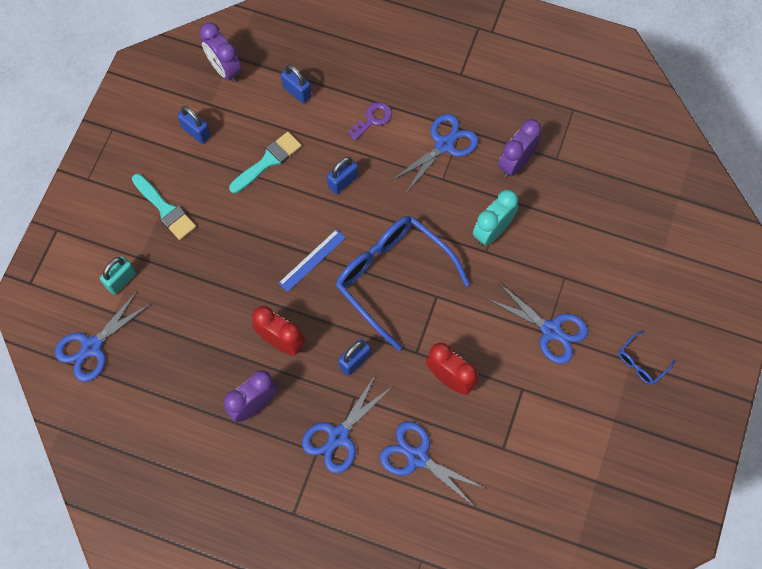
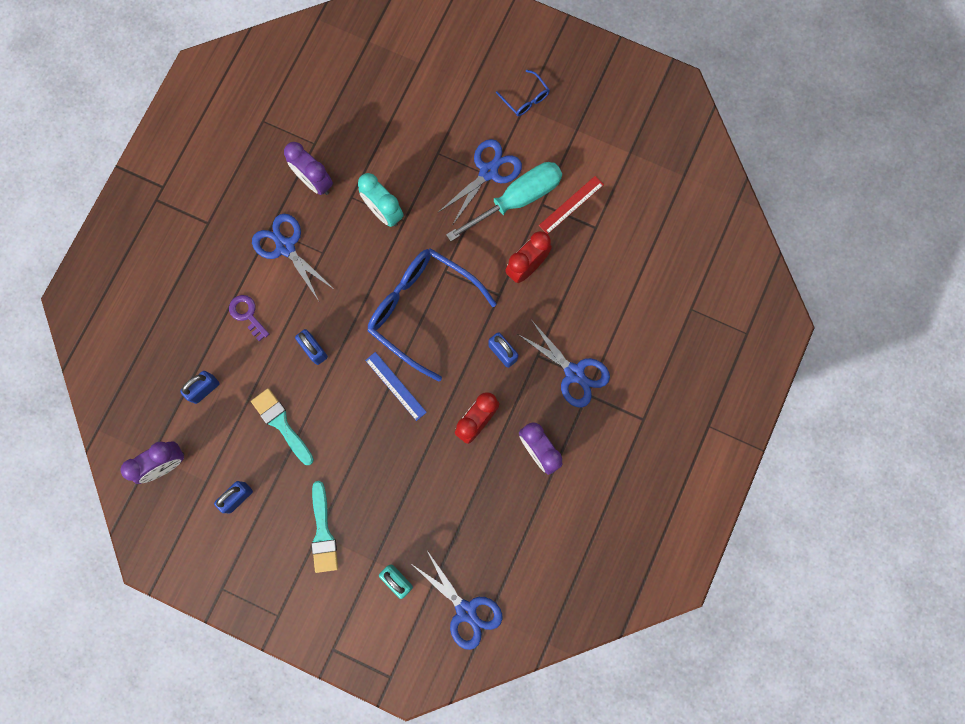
camera: 85 degrees left, 10 degrees up
turquoise brush [132,174,196,240] -> turquoise brush turned 120 degrees clockwise [311,481,338,573]
blue glasses [336,216,470,351] -> blue glasses turned 75 degrees clockwise [368,248,497,382]
blue scissors [380,421,486,506] -> none
none -> turquoise screwdriver [446,162,562,241]
none -> red ruler [539,176,604,234]

